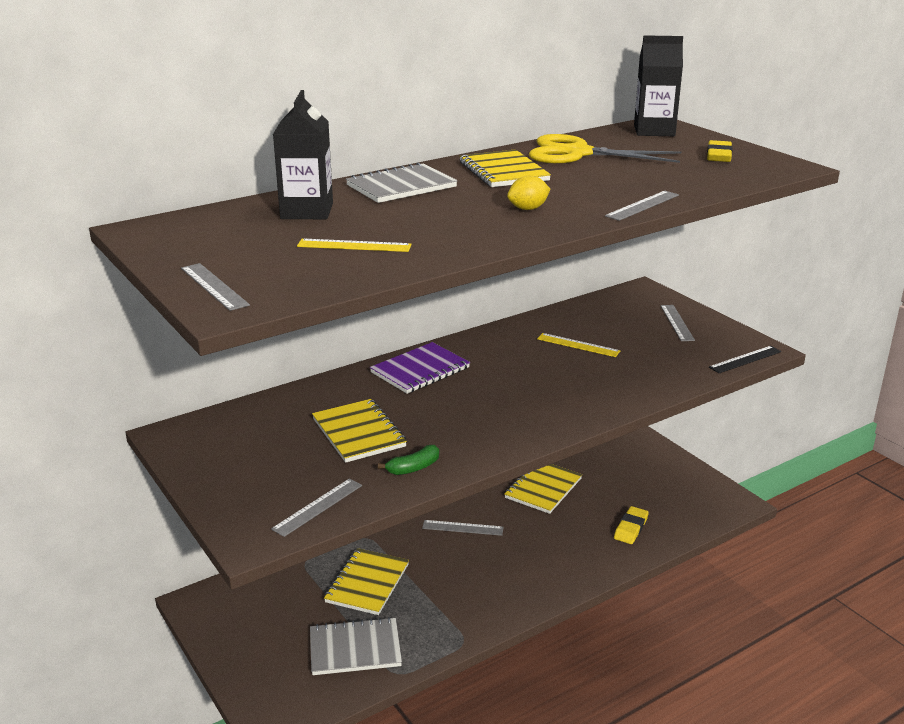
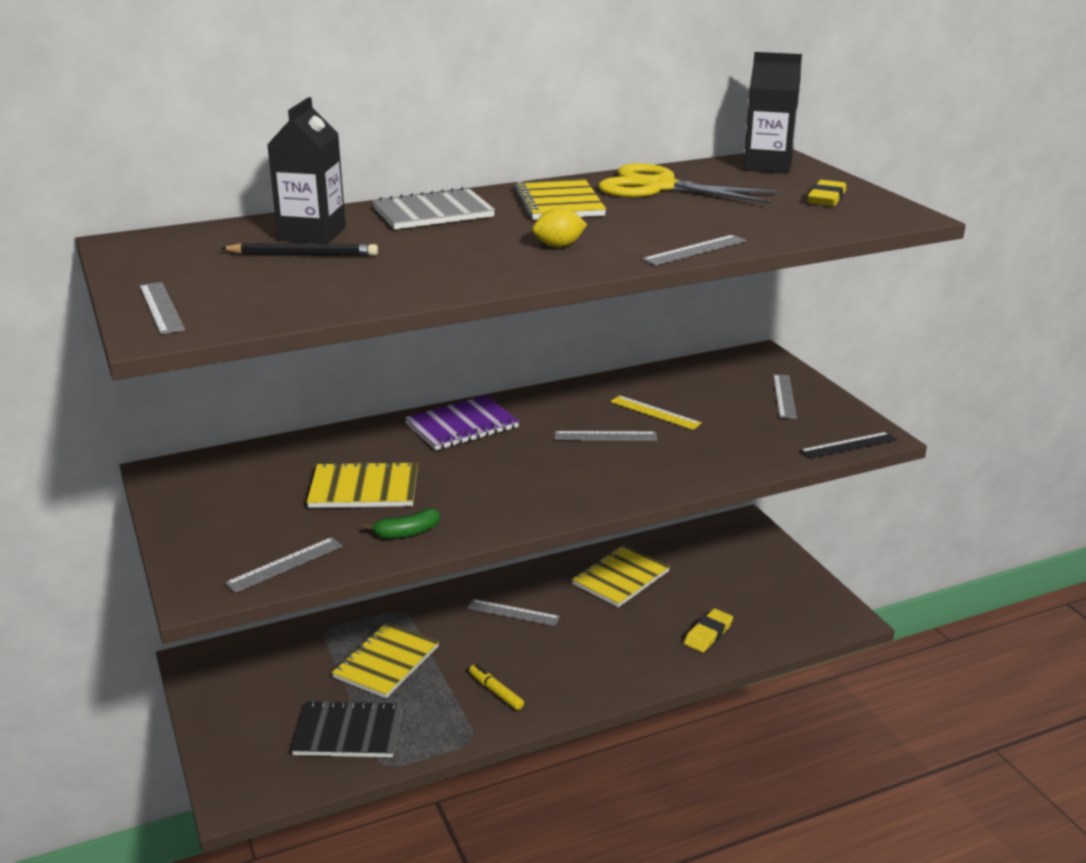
camera: 10 degrees right, 0 degrees up
yellow ruler [297,239,412,252] -> none
grey notebook [310,617,402,675] -> black notebook [291,700,403,757]
yellow notebook [312,399,407,463] -> yellow notebook turned 75 degrees counterclockwise [307,461,418,508]
none -> black pencil [220,243,378,256]
none -> yellow marker [469,664,524,710]
none -> grey ruler [555,431,657,441]

